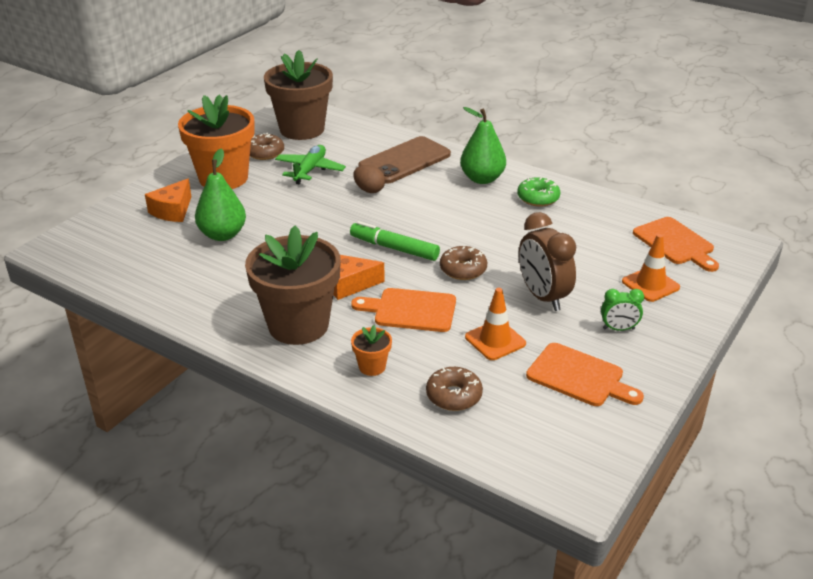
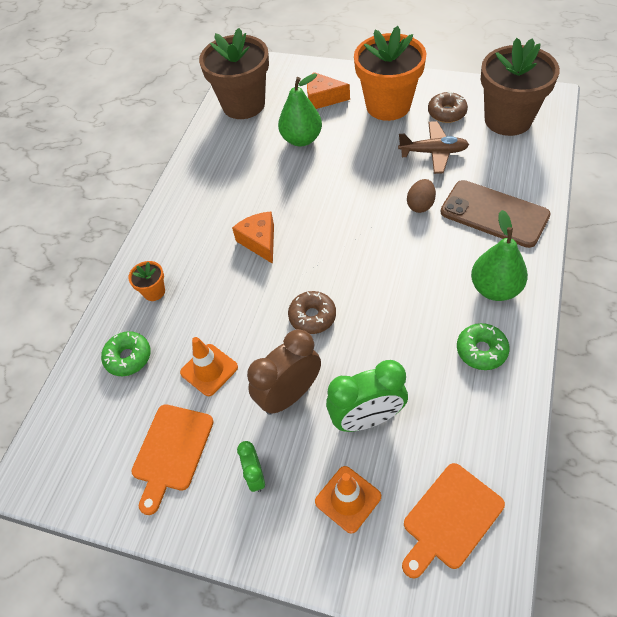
camera: 80 degrees right, 20 degrees up
brown flower pot [245,225,341,345] -> brown flower pot moved to [199,28,269,119]
green plane [275,145,346,184] -> brown plane [398,121,469,174]
green marker [350,221,440,261] -> none
orange cutting board [351,288,456,332] -> none
brown donut [426,367,483,411] -> green donut [101,331,151,376]
none -> green clock [326,360,408,432]

